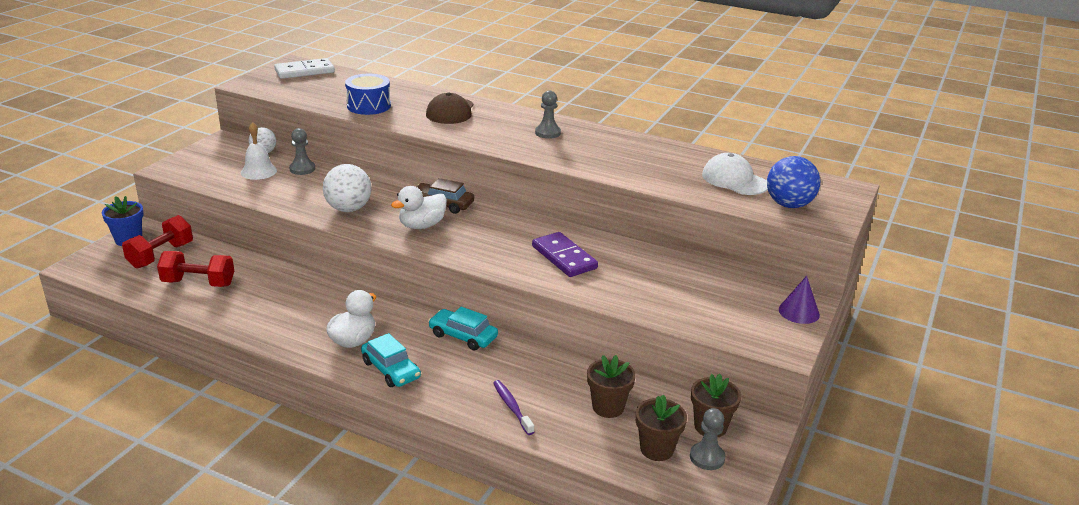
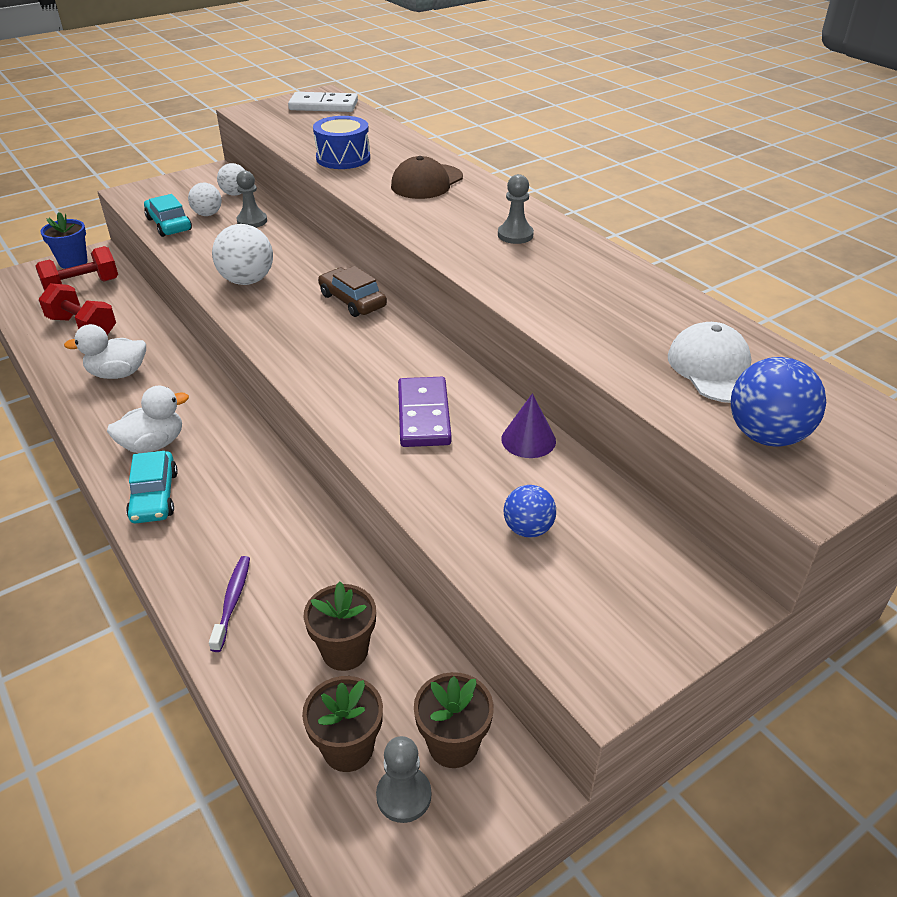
camera: 30 degrees right, 10 degrees up
white bell [241,122,277,180] -> white ball [188,183,222,216]
white duck [391,186,447,229] -> white duck moved to [64,324,146,379]
turquoise car [428,307,498,351] -> turquoise car moved to [144,194,192,237]
purple cone [779,276,820,324] -> purple cone moved to [501,393,556,458]
none -> blue ball [504,485,556,538]

